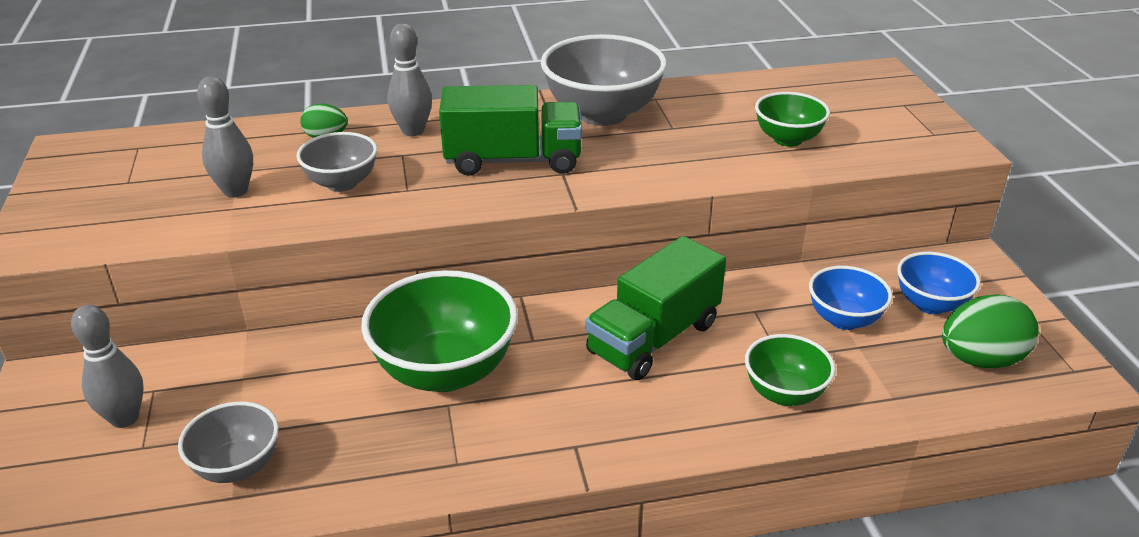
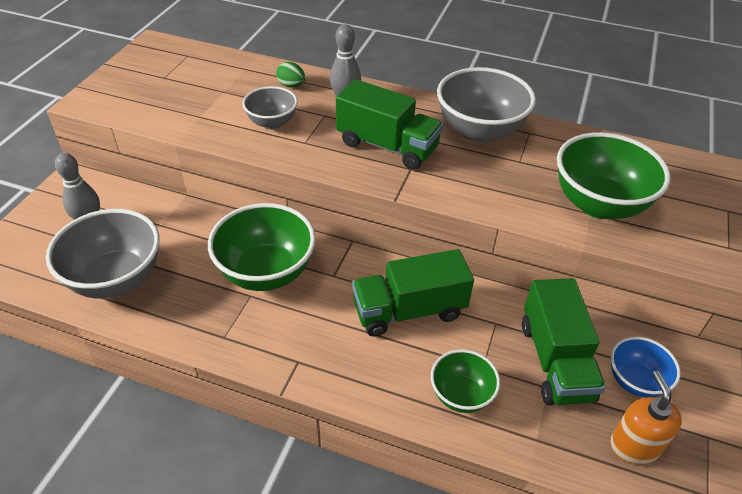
camera: 30 degrees right, 10 degrees up
grey bowl [178,401,279,483] -> grey bowl [46,209,160,299], size x1.75
grey bowling pin [197,76,253,198] -> none
green bowl [755,92,830,147] -> green bowl [557,132,671,219], size x1.75
blue bowl [809,266,892,330] -> green truck [522,278,606,405]
green egg [942,294,1039,368] -> orange soap dispenser [610,371,682,464]

